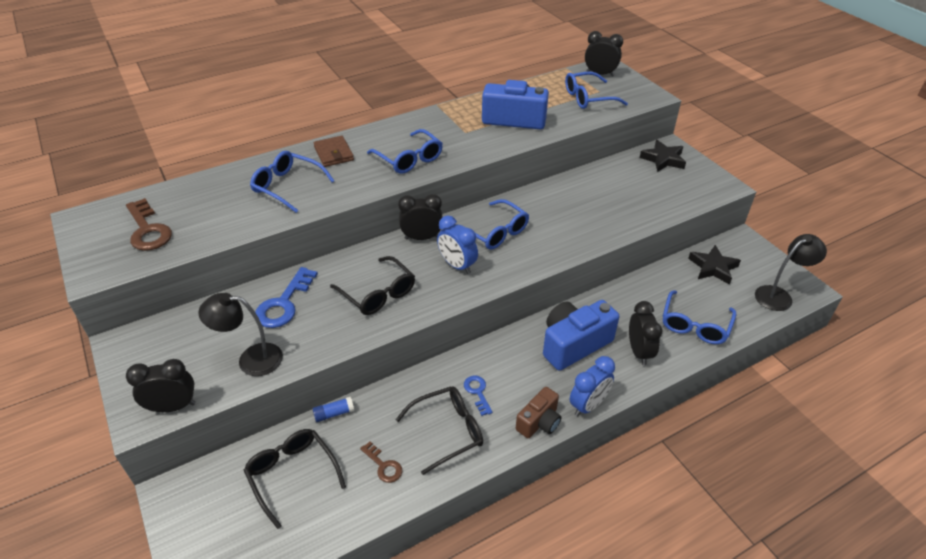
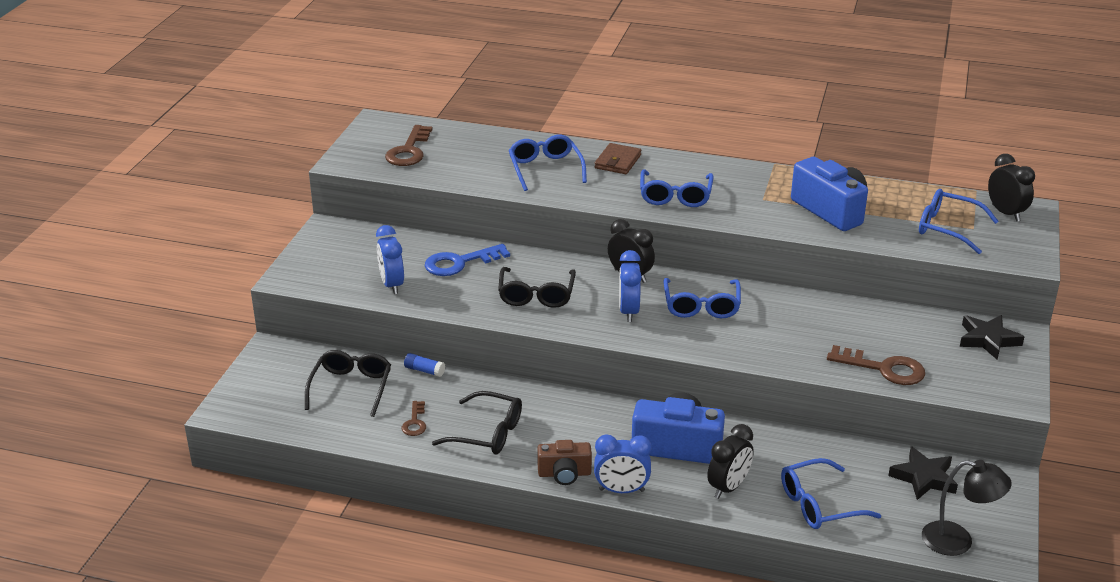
camera: 45 degrees right, 10 degrees down
black clock [126,359,196,412] -> none
black lamp [198,293,283,376] -> blue clock [376,225,404,294]
blue key [464,375,493,416] -> none
none -> brown key [827,345,925,385]

